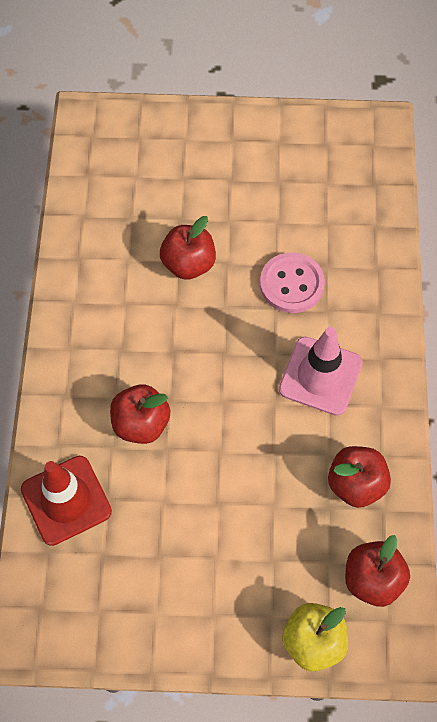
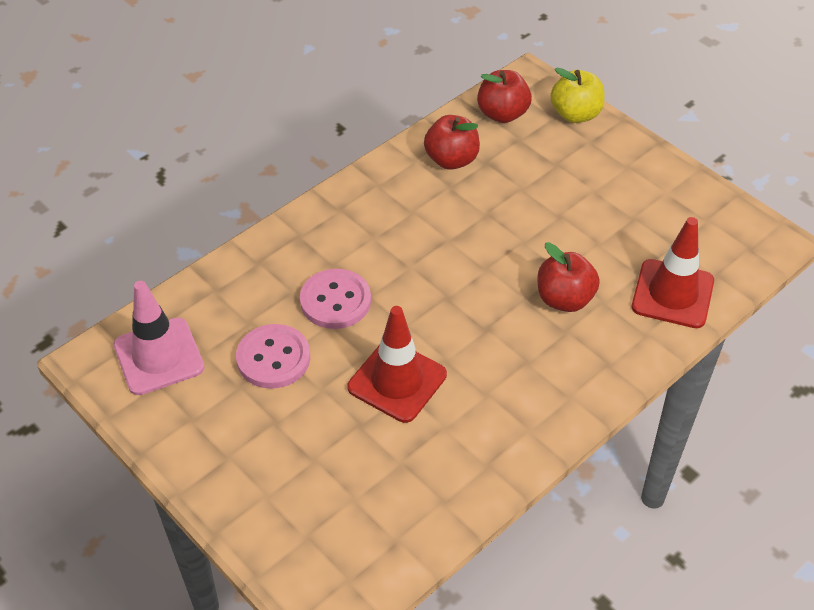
camera: 135 degrees left, 15 degrees down
red apple [160,216,216,280] -> red traffic cone [348,306,447,423]
pink traffic cone [279,327,363,416] -> pink traffic cone moved to [113,281,204,395]
none -> pink button [236,324,310,389]

